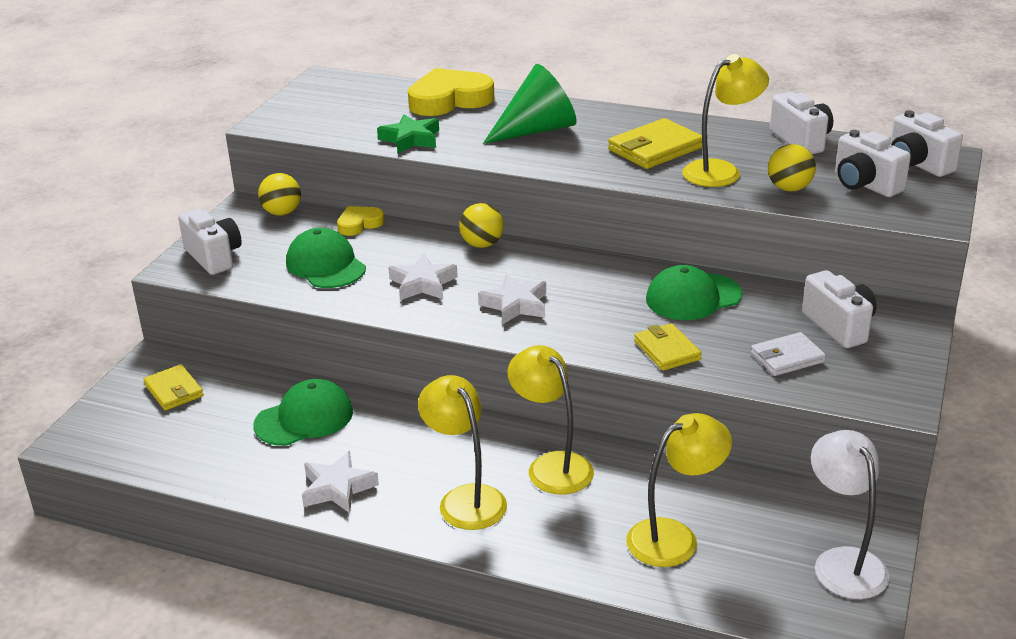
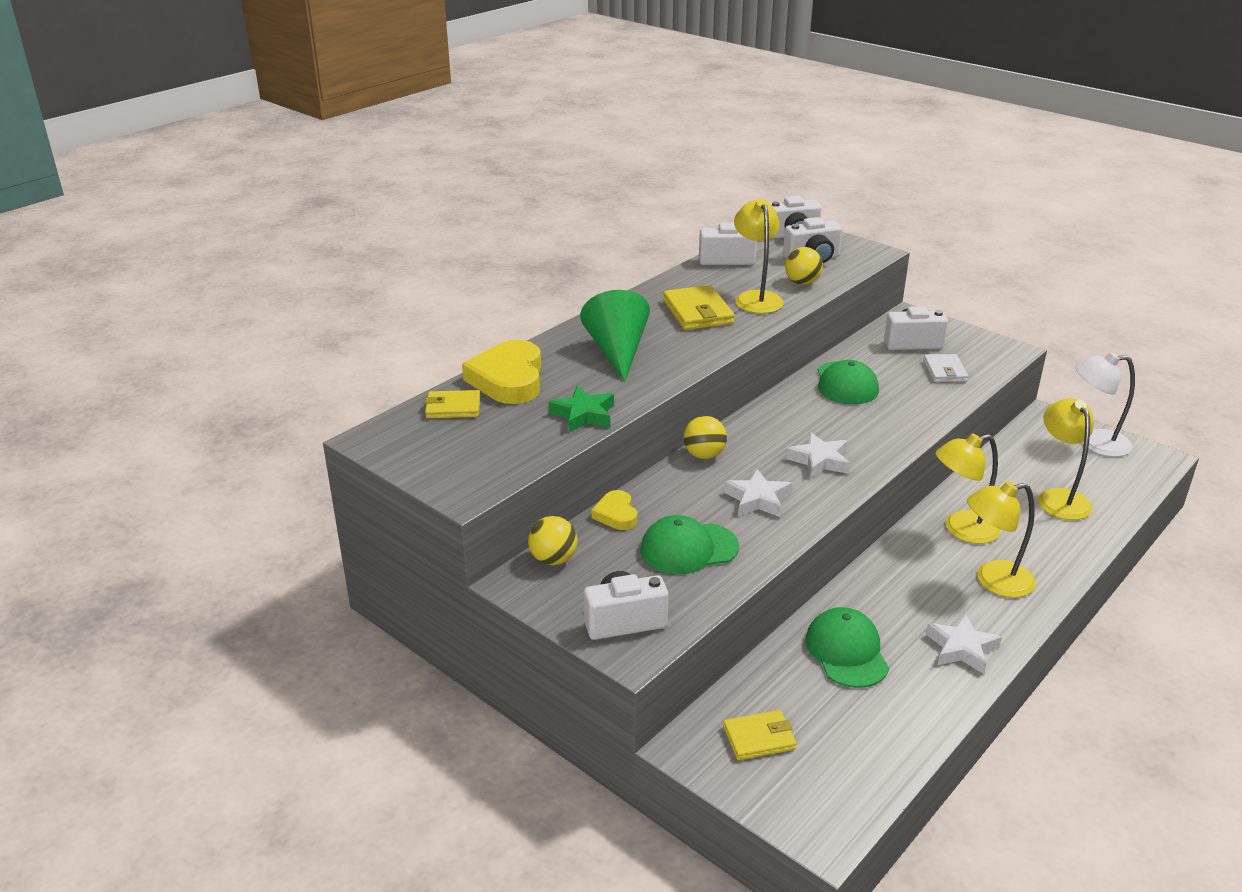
camera: 70 degrees left, 0 degrees up
yellow wallet [634,323,702,371] -> yellow wallet moved to [425,390,480,418]

